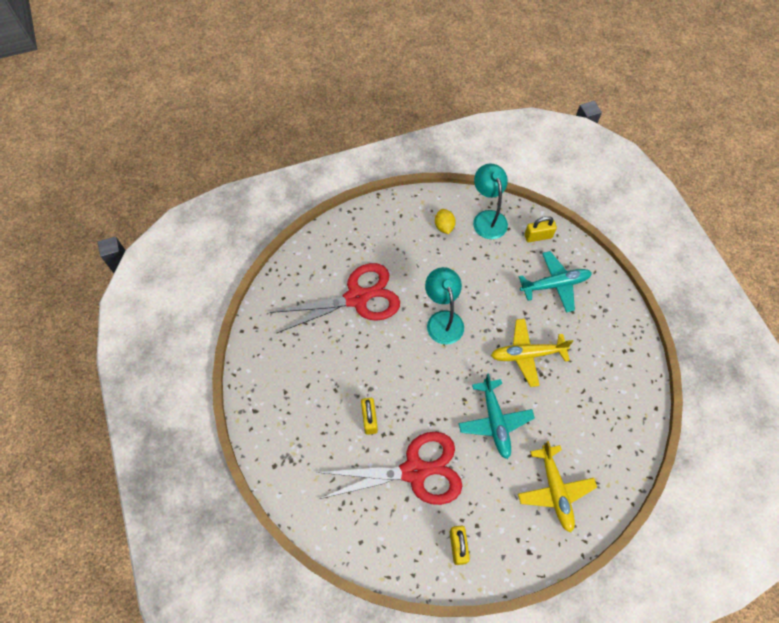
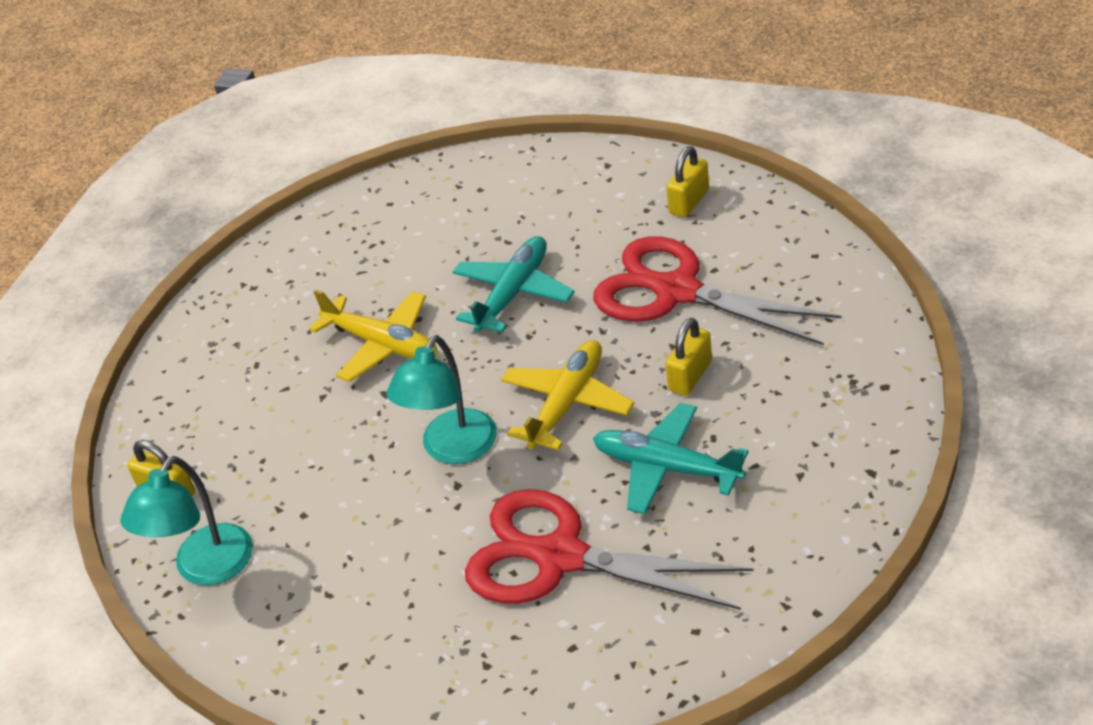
camera: 135 degrees left, 20 degrees down
yellow lemon [435,209,456,234] -> none
yellow plane [518,441,597,533] -> yellow plane moved to [501,340,634,450]
turquoise plane [519,251,592,313] -> turquoise plane moved to [593,403,748,514]

